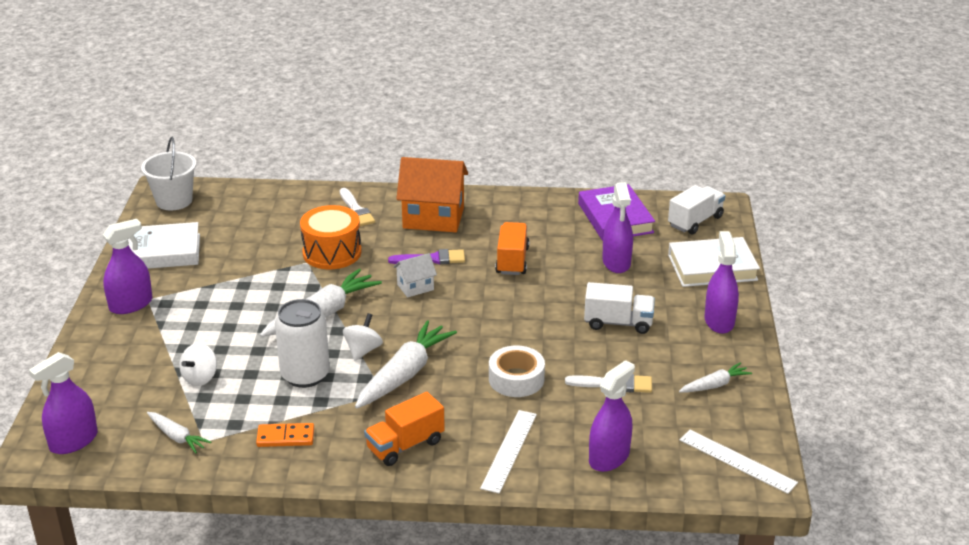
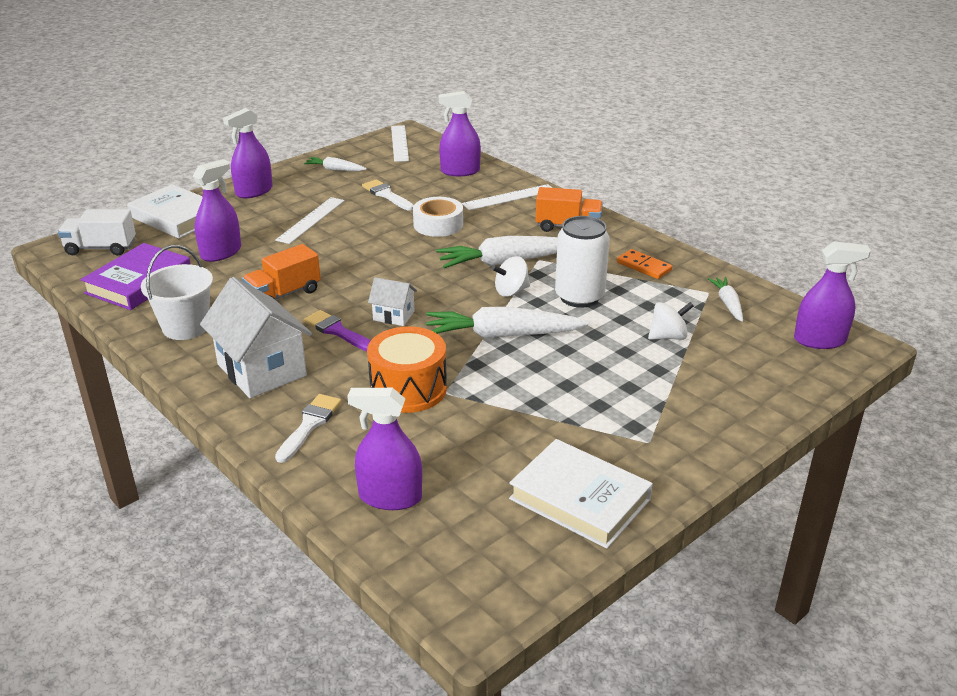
camera: 135 degrees left, 0 degrees up
purple spray bottle [103,219,152,314] -> purple spray bottle moved to [347,388,422,510]
white bucket [141,137,196,210] -> white bucket moved to [141,245,213,340]
orange house [396,157,468,232] -> white house [200,277,312,398]
white truck [584,282,655,334] -> white ruler [275,197,345,244]

